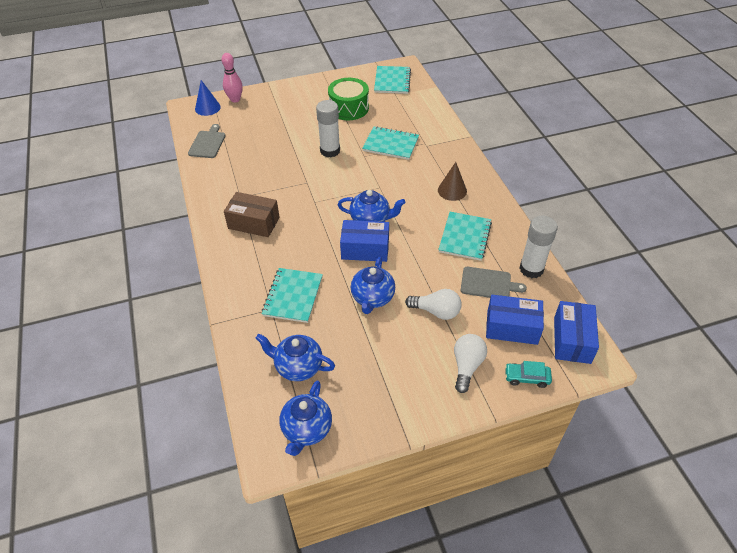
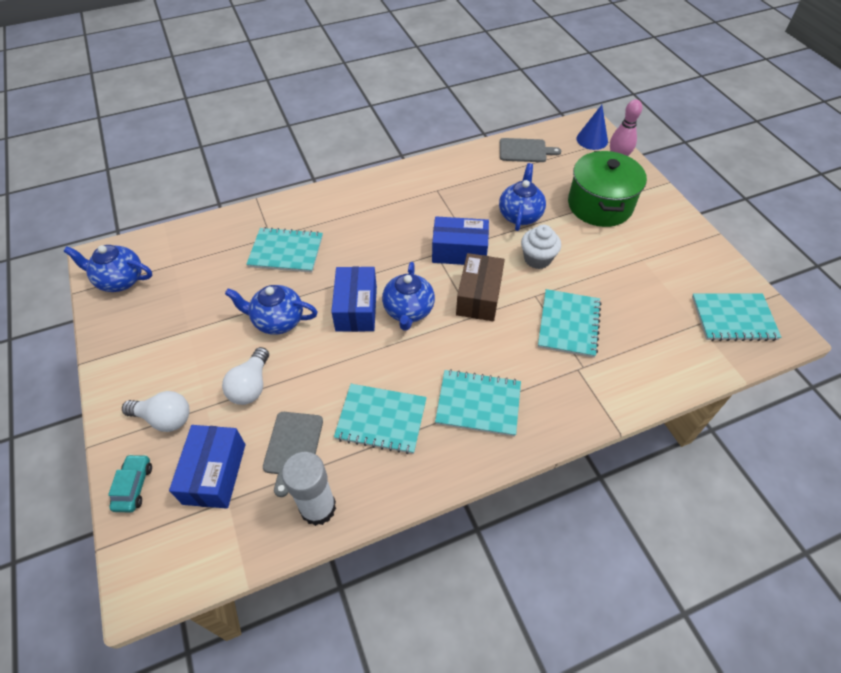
camera: 85 degrees right, 5 degrees up
brown box [224,192,280,237] -> brown box moved to [456,253,505,321]
blue teapot [255,334,335,381] -> blue teapot moved to [499,163,546,231]
white glue stick [316,100,340,157] -> white cupcake [521,225,561,269]
green drum [328,78,369,120] -> none
brown cone [438,162,467,201] -> turquoise notebook [435,369,521,437]
blue box [554,301,599,364] -> blue box moved to [432,216,489,265]
none -> green pot [568,151,647,227]

